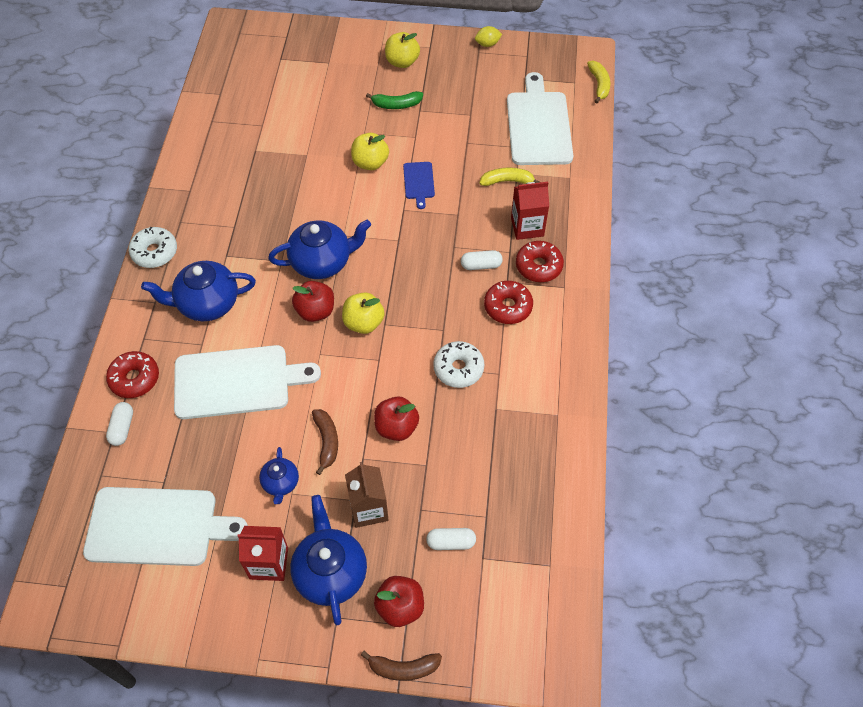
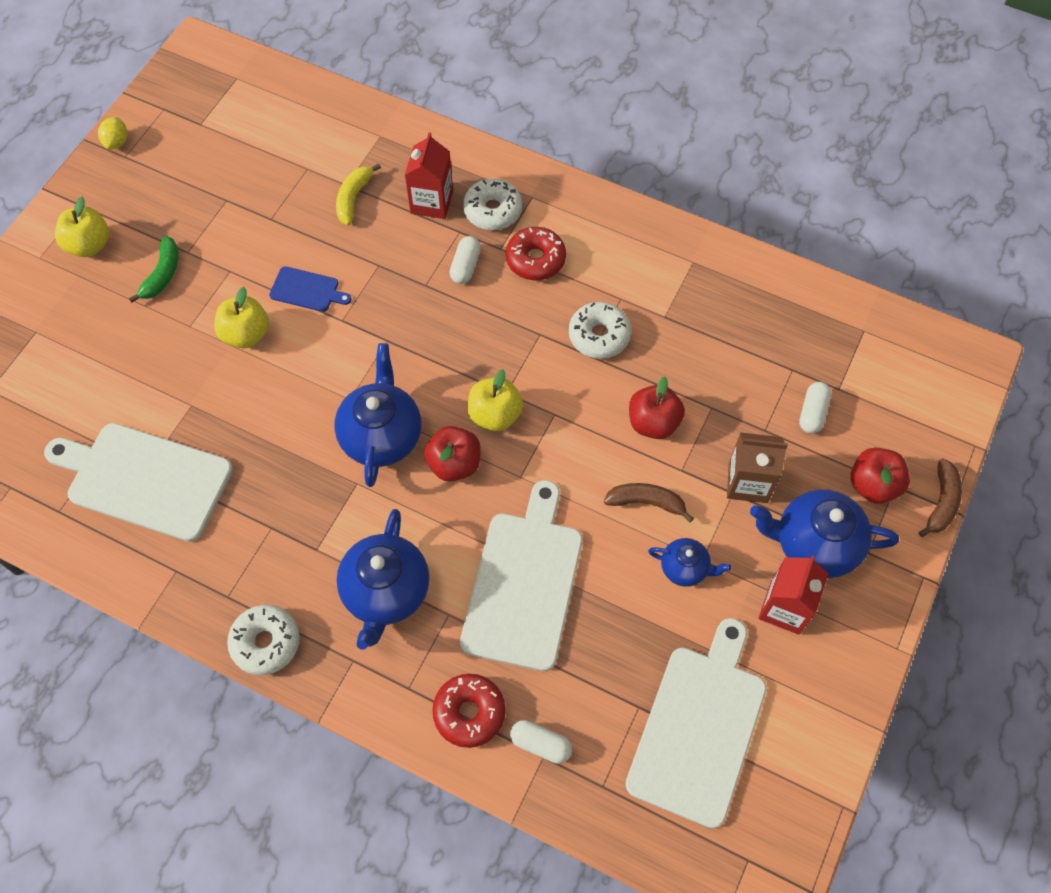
camera: 70 degrees left, 5 degrees up
white cutting board [507,72,573,165] -> white cutting board moved to [44,423,233,542]
red donut [516,241,564,282] -> white donut [463,178,522,230]
yellow banana [587,61,610,103] -> none

